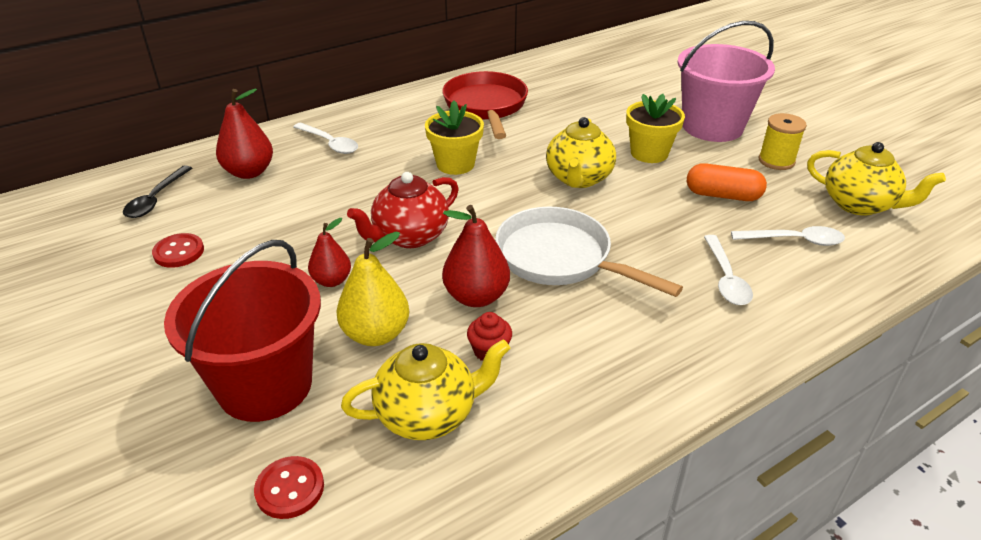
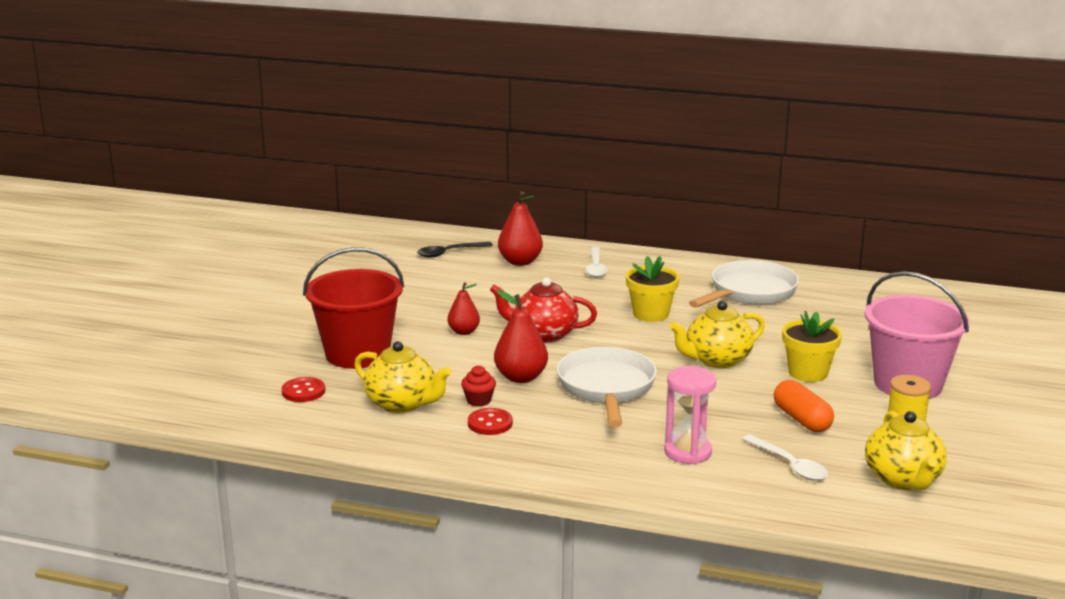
camera: 50 degrees right, 15 degrees down
red button [152,233,204,268] -> red button moved to [468,408,513,435]
yellow pear [337,232,409,346] -> none
red pan [442,71,528,139] -> white pan [689,260,799,308]
white spoon [704,235,753,305] -> pink hourglass [664,366,716,465]

